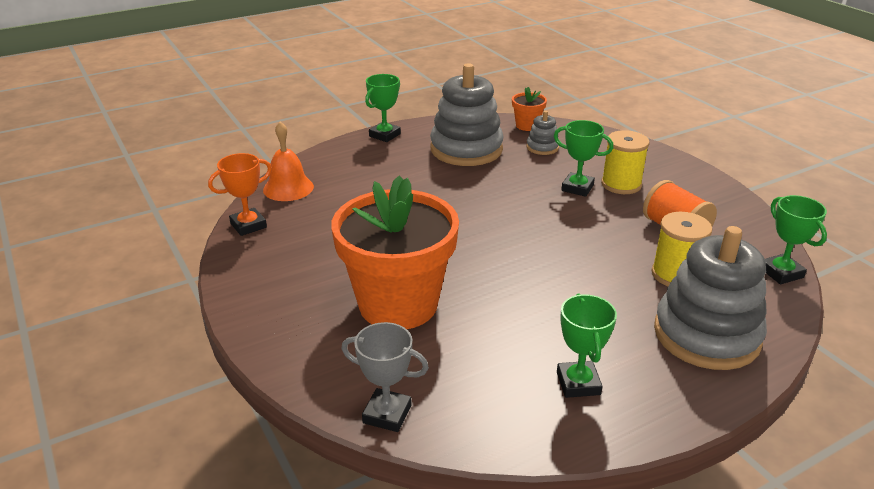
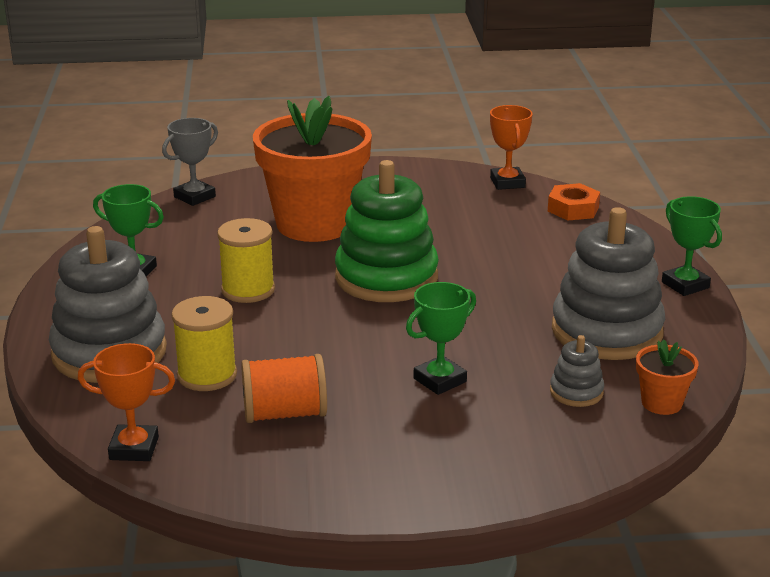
camera: 115 degrees right, 5 degrees down
orange bell [263,122,314,201] -> orange nut [548,183,600,221]
yellow spool [601,130,649,194] -> yellow spool moved to [217,218,275,303]
green trophy [765,195,827,285] -> orange trophy [78,343,175,461]
none -> green stacking toy [335,160,439,302]

